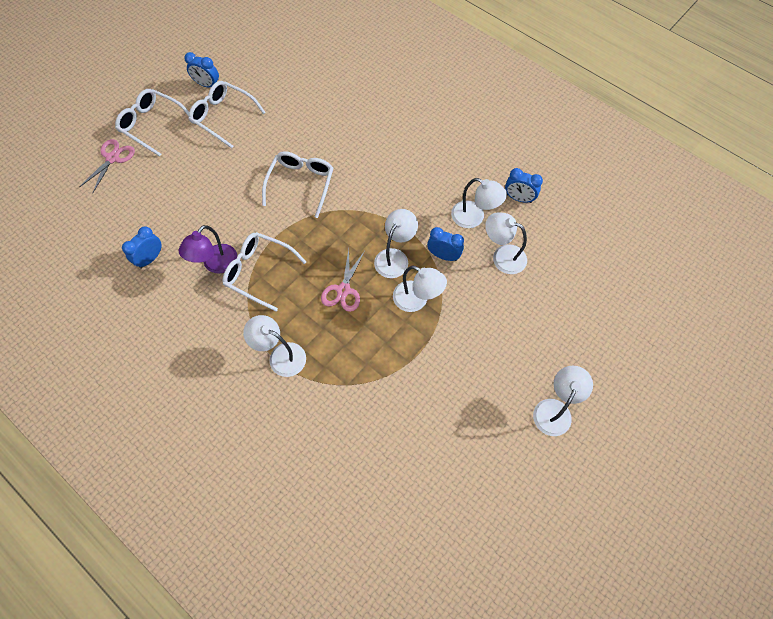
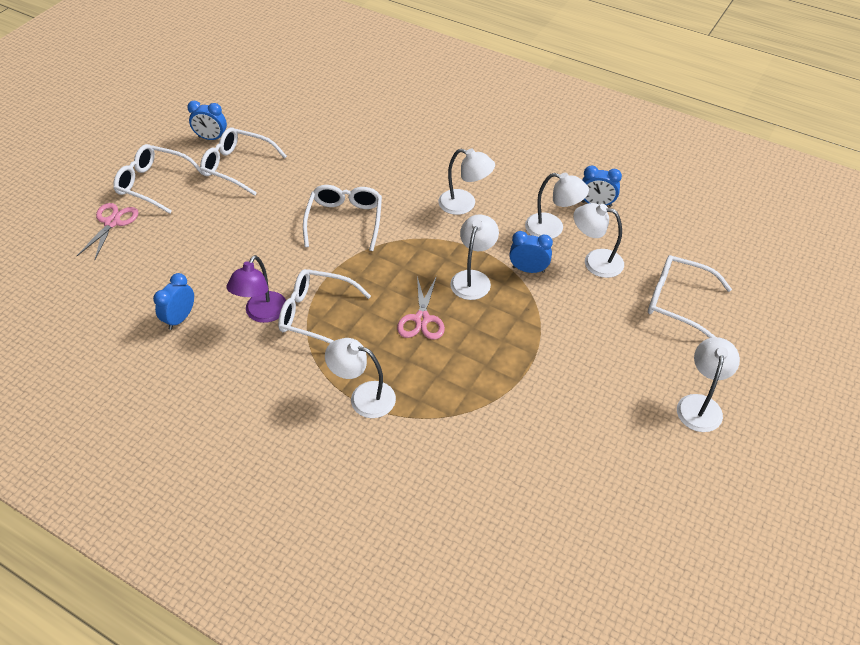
camera: 10 degrees left, 15 degrees down
white lamp [393,266,447,312] -> white lamp moved to [438,149,495,215]
none -> white glasses [648,255,732,338]

